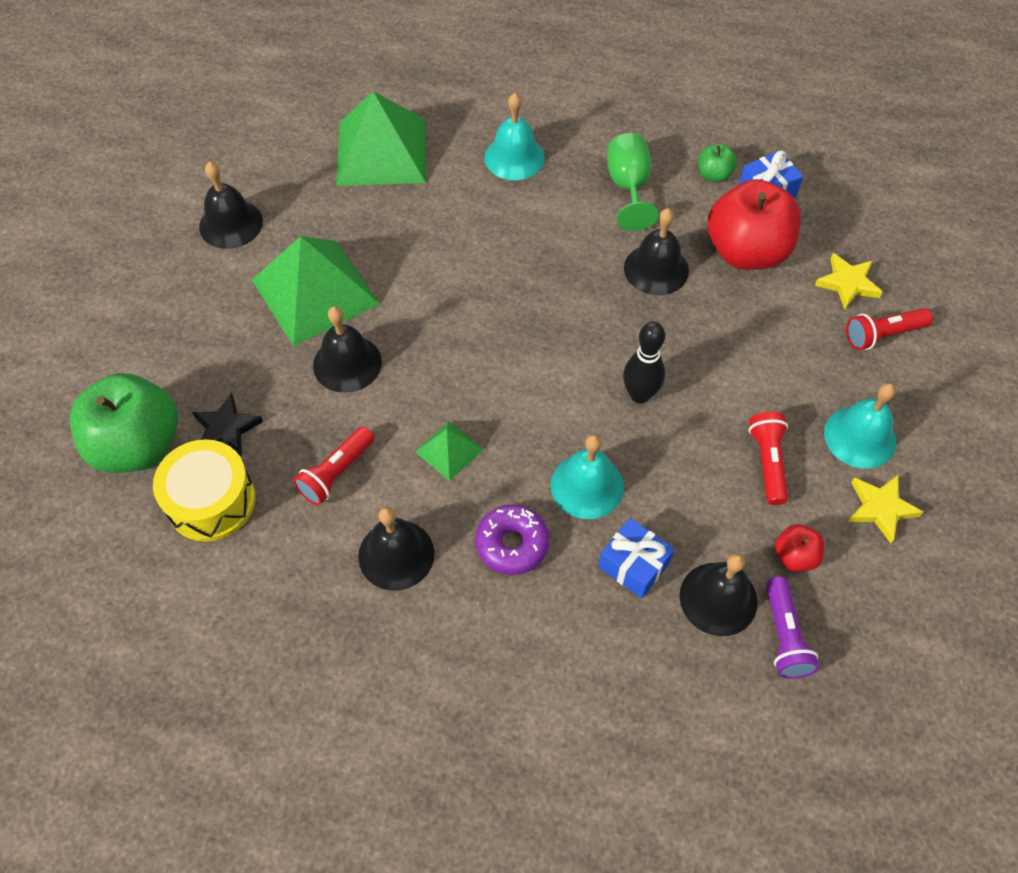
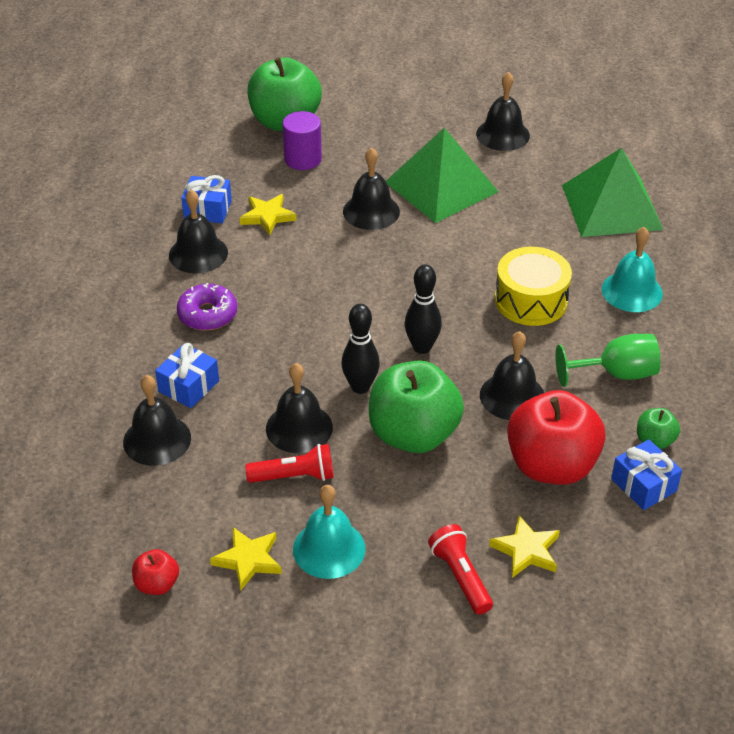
camera: 85 degrees right, 15 degrees down
yellow drum [153,439,256,542] -> yellow drum moved to [495,247,572,326]
black star [192,393,263,456] -> purple cylinder [282,111,322,170]
red flashlight [293,426,374,506] -> yellow star [239,194,297,235]
green pyramid [415,421,483,481] -> none
turquoise bell [551,434,624,519] -> none
purple flashlight [766,577,819,679] -> none
red apple [775,524,824,572] -> red apple moved to [132,549,179,595]
none -> blue gift [181,175,232,223]
none -> black bell [266,363,333,453]
none -> green apple [369,360,464,453]
none -> black bowling pin [405,264,442,354]

